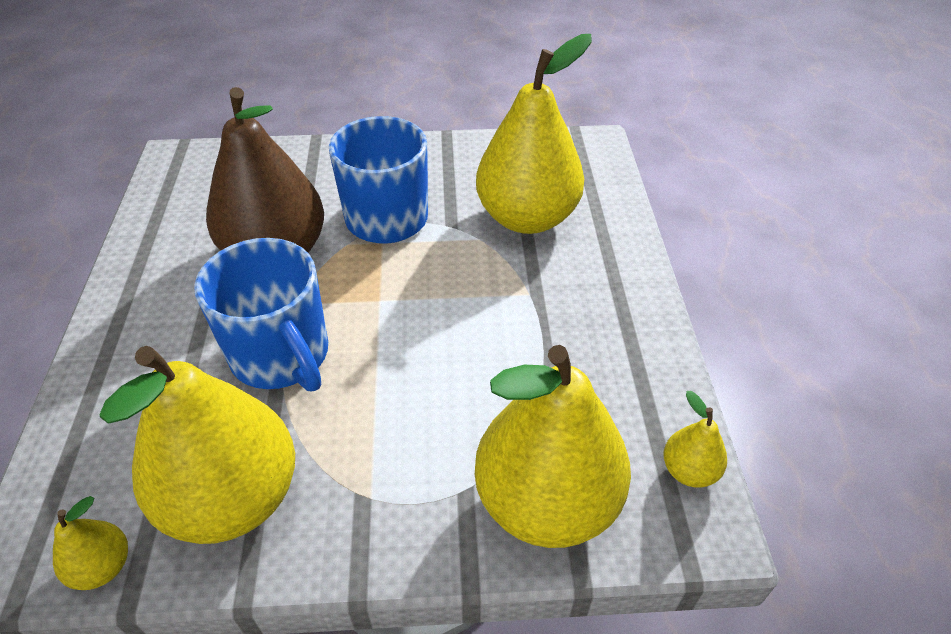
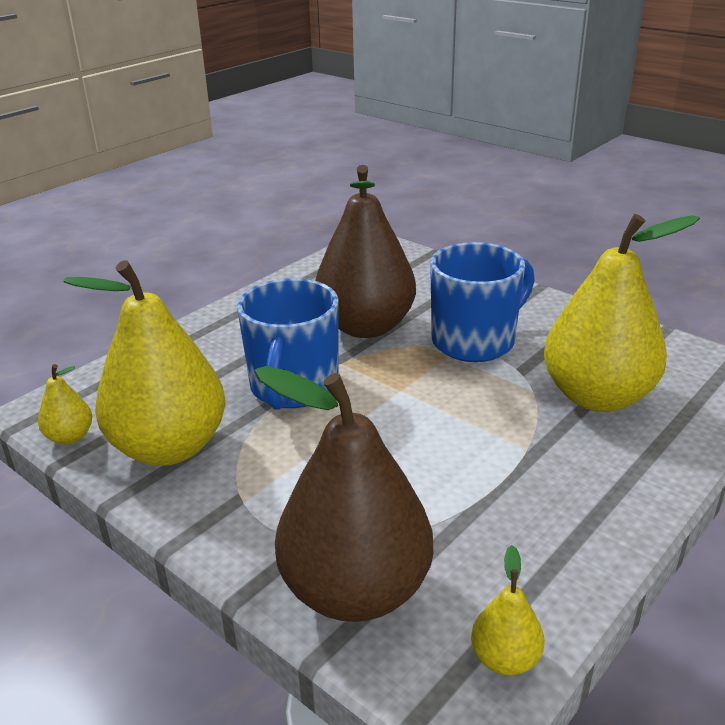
camera: 45 degrees right, 15 degrees down
yellow pear [475,345,631,548] -> brown pear [255,366,433,622]

